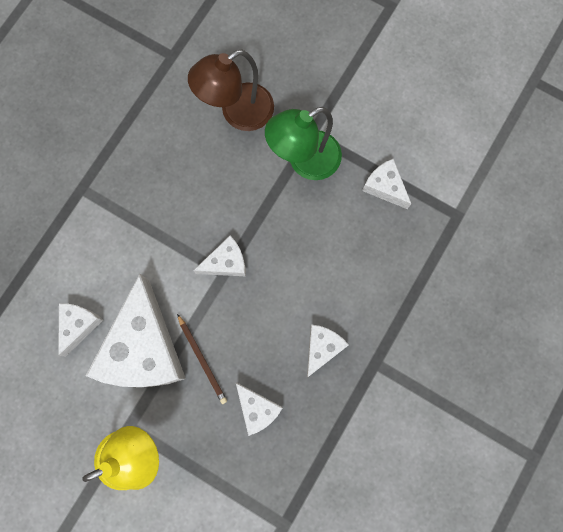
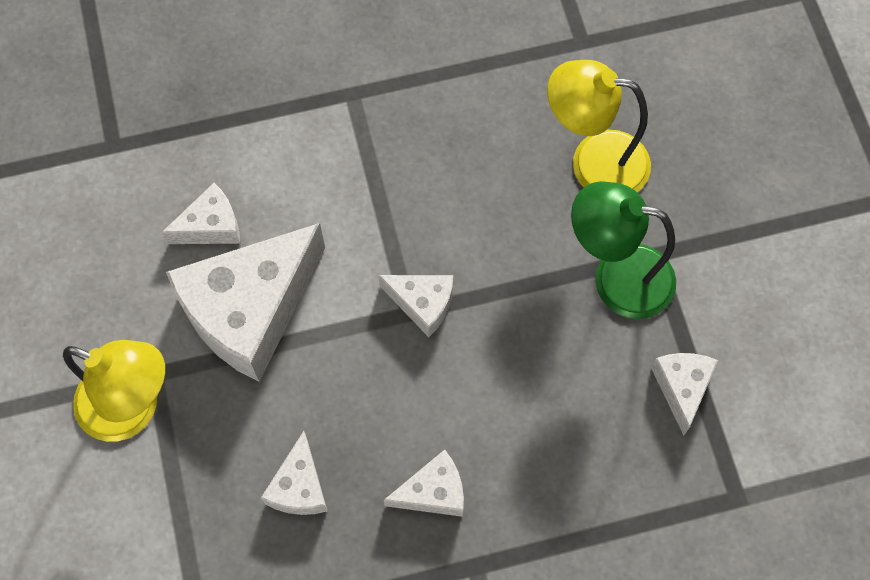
camera: 45 degrees right, 10 degrees down
brown pencil [177,314,227,404] -> none
brown lamp [188,50,274,131] -> yellow lamp [547,60,651,192]

